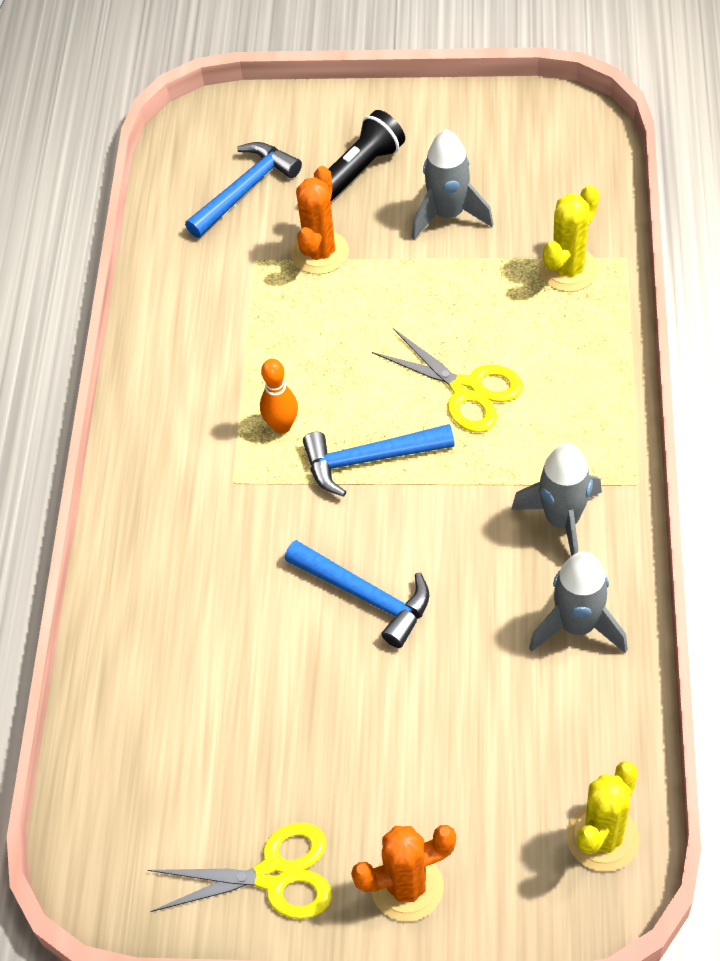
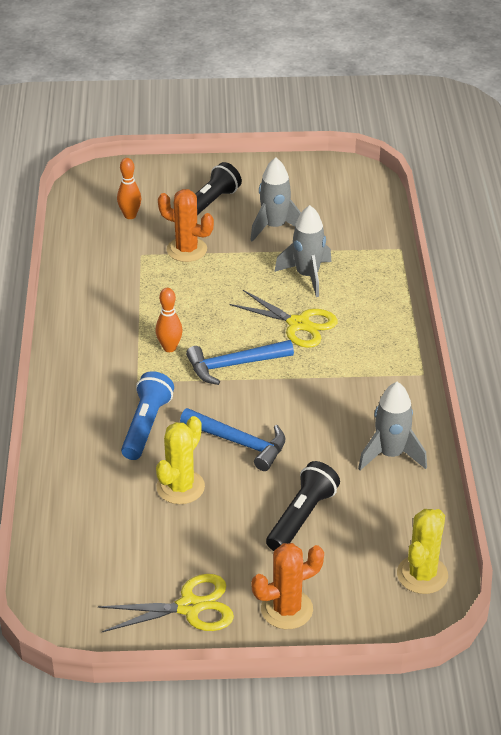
camera: 10 degrees left, 15 degrees down
blue hammer [185,142,302,238] -> orange bowling pin [117,158,141,219]
orange cactus [291,166,349,274] -> orange cactus turned 75 degrees counterclockwise [158,189,214,262]
grey rocket [511,443,602,556] -> grey rocket moved to [274,205,332,297]
yellow cactus [539,185,599,292] -> yellow cactus moved to [156,416,205,504]
none -> blue flashlight [121,371,174,460]
none -> black flashlight [266,461,340,551]

